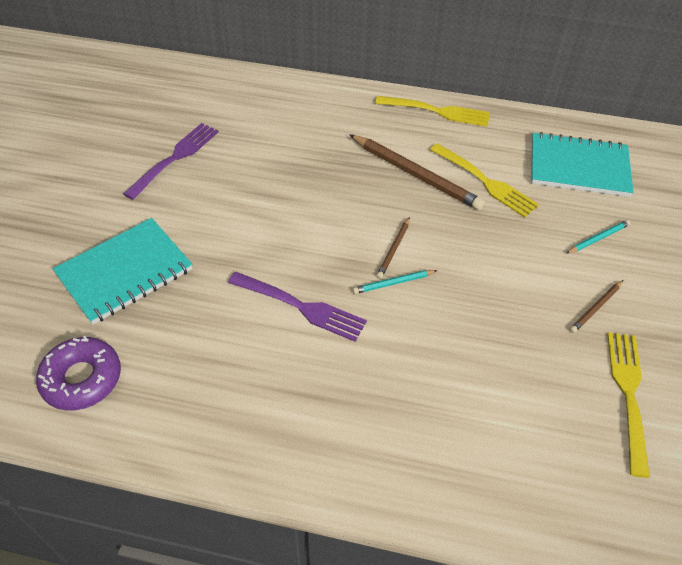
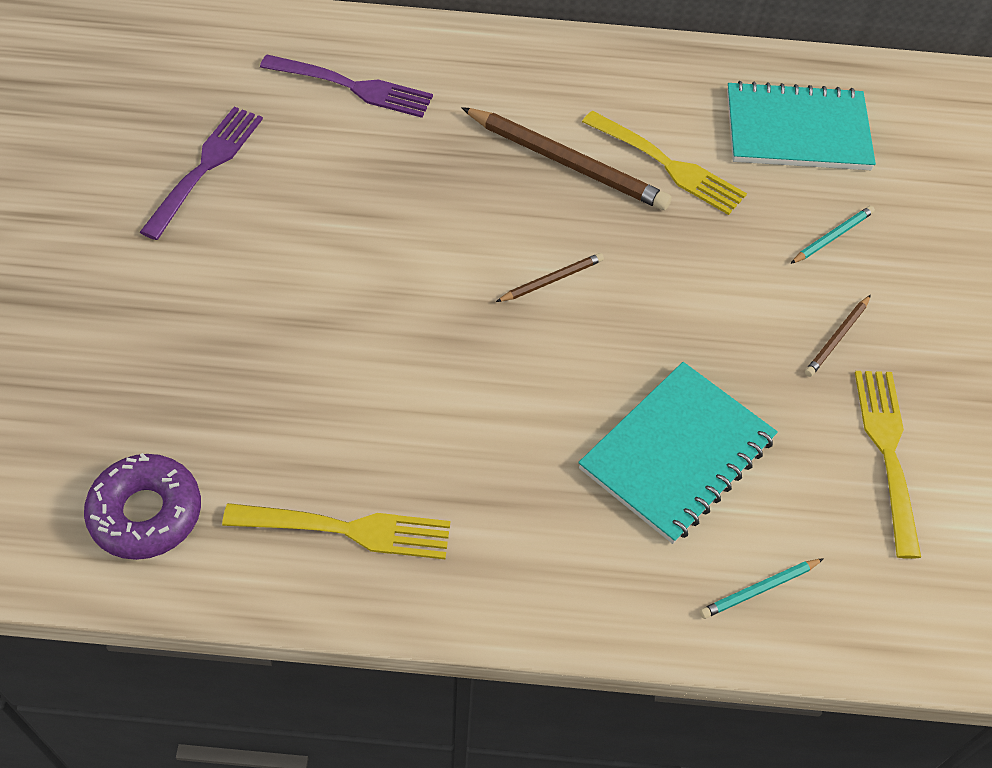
camera: 10 degrees left, 5 degrees up
turquoise notebook [53,218,192,324] -> turquoise notebook moved to [578,362,778,544]
purple fork [228,272,367,342] -> purple fork moved to [260,55,433,118]
turquoise pencil [353,270,438,294] -> turquoise pencil moved to [700,558,824,619]
yellow fork [375,96,490,127] -> yellow fork moved to [222,503,450,559]
brown pencil [377,217,410,278] -> brown pencil turned 135 degrees counterclockwise [496,253,604,302]

